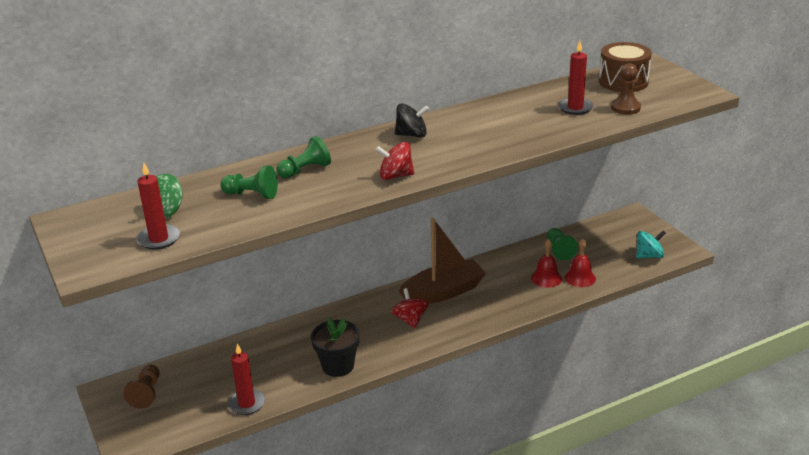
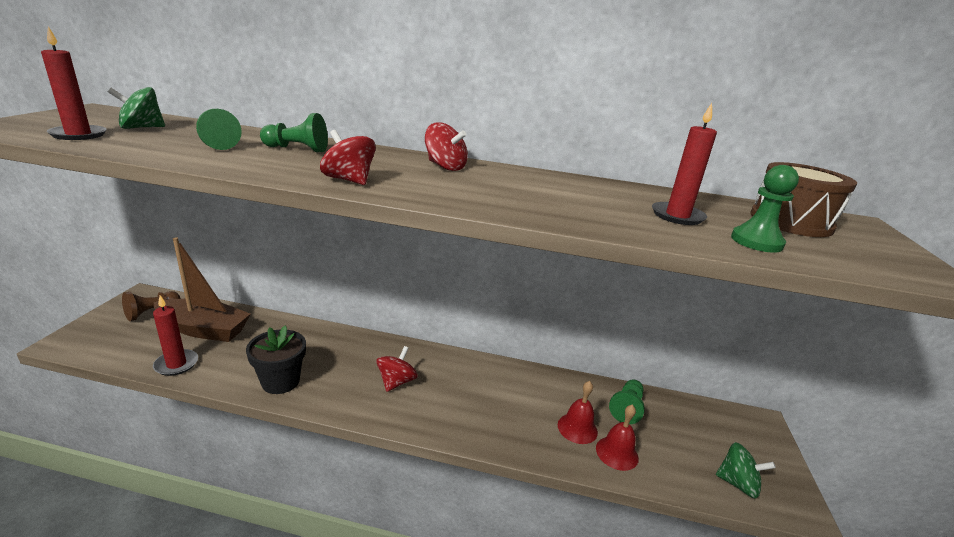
camera: 35 degrees right, 5 degrees down
black spinning top [395,104,429,138] -> red spinning top [425,123,468,171]
brown boat [399,218,486,303] -> brown boat moved to [154,237,250,342]
brown pawn [611,63,641,115] -> green pawn [731,165,799,253]
turquoise spinning top [636,231,666,258] -> green spinning top [716,442,776,499]

